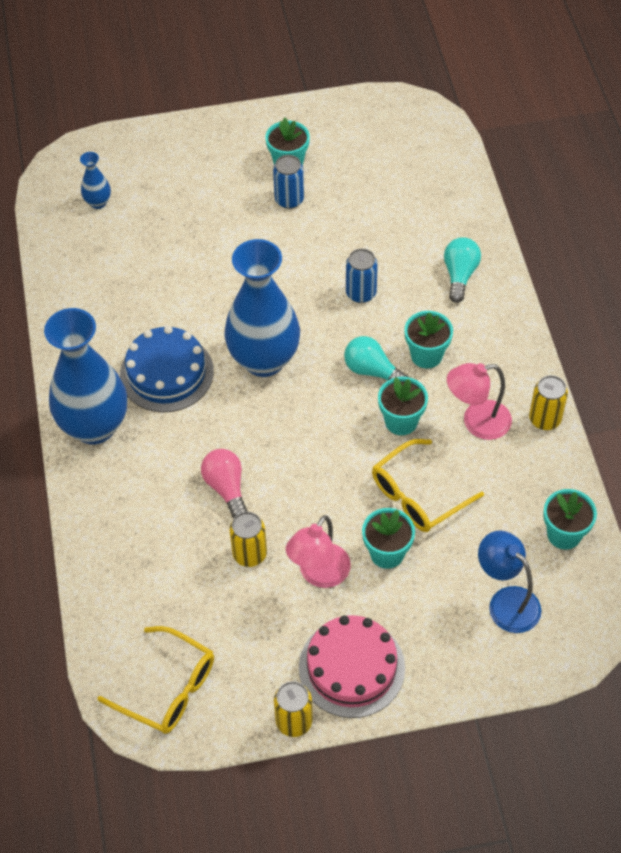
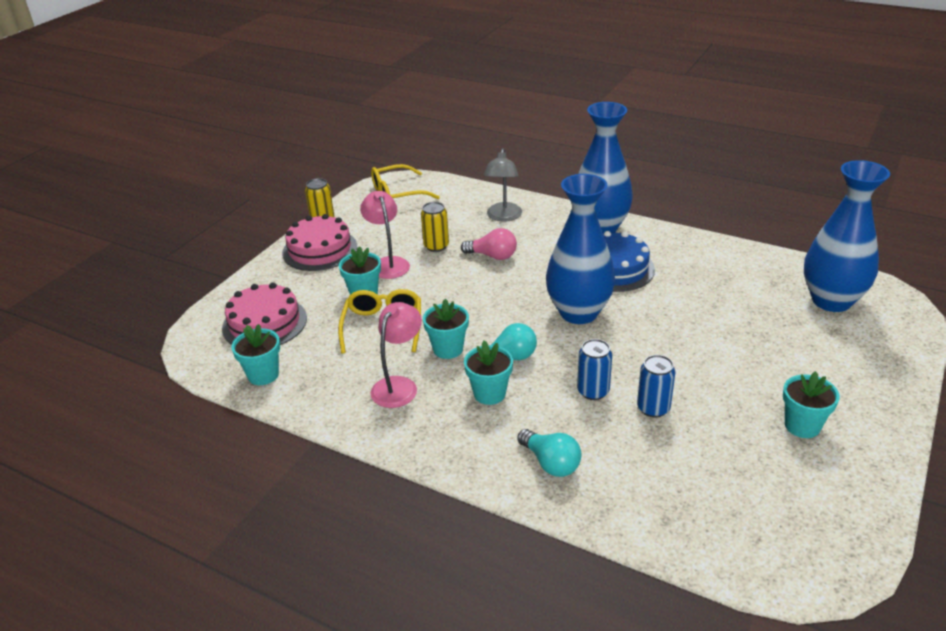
camera: 130 degrees right, 20 degrees down
blue vase [80,152,111,209] -> blue vase [804,160,890,312], size x2.33
blue can [273,155,304,209] -> blue can moved to [637,355,675,418]
blue lamp [478,531,542,633] -> pink cake [222,283,307,345]
yellow can [529,375,568,430] -> none
none -> grey lamp [484,148,522,222]

